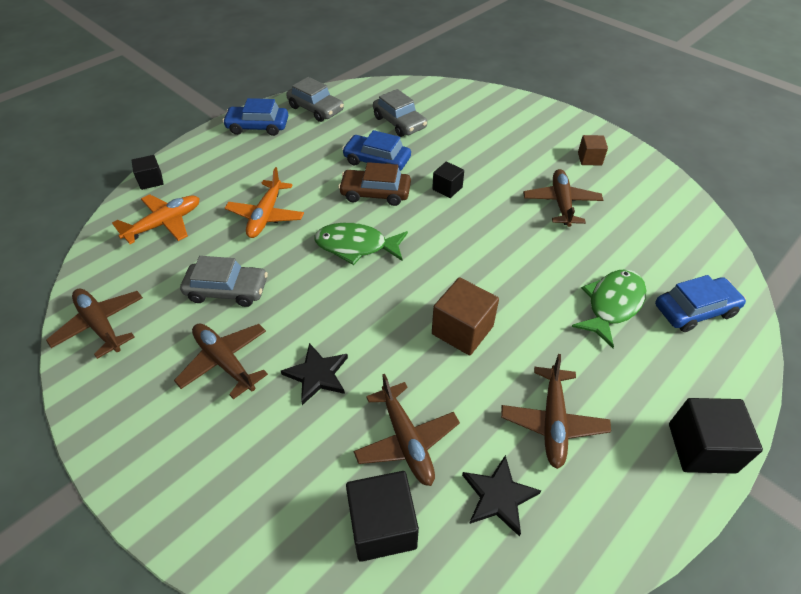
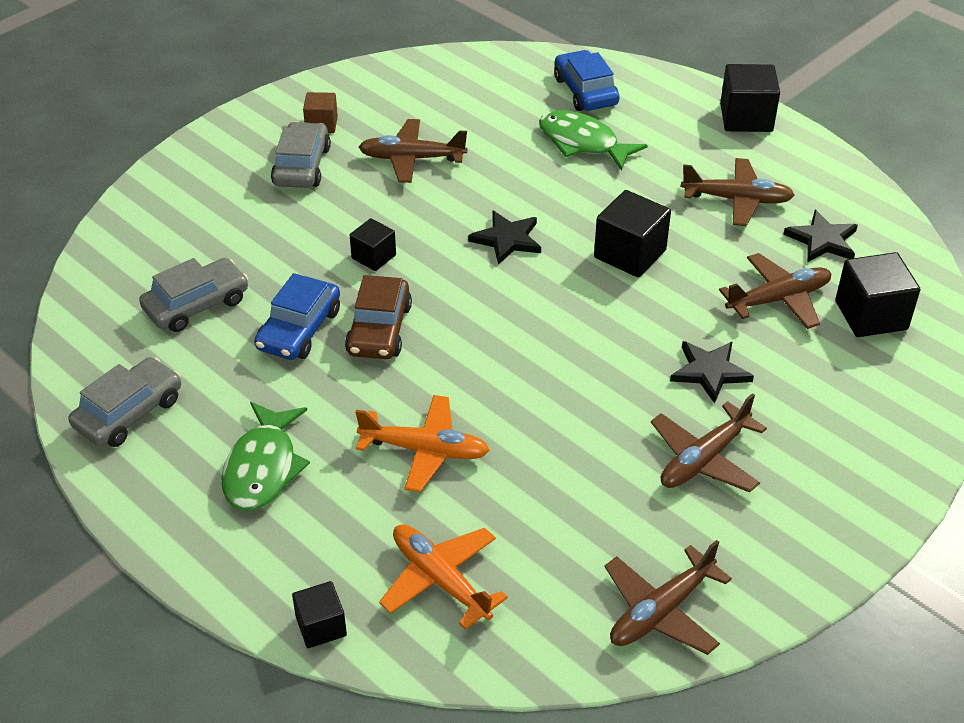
camera: 90 degrees left, 5 degrees down
grey car [180,256,268,307] -> grey car moved to [271,122,331,188]
blue car [222,98,288,136] -> none
green fish [314,223,408,265] -> green fish moved to [221,402,310,511]
brown cube [432,277,499,356] -> black cube [594,190,671,278]
none -> black star [468,211,541,265]

